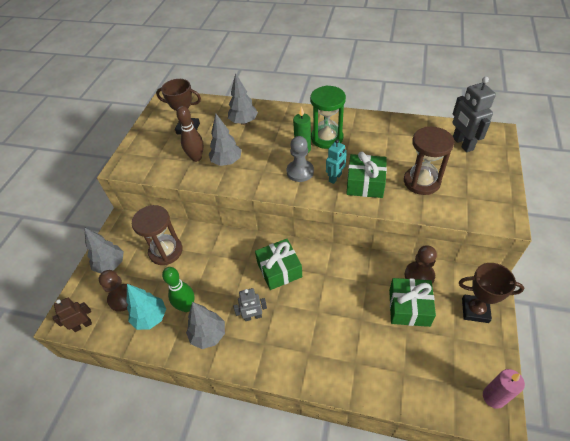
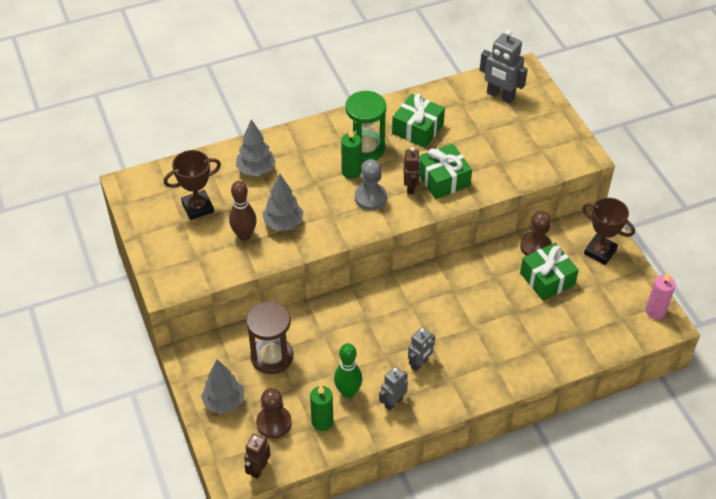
camera: 40 degrees left, 0 degrees up
turquoise tree [127,284,166,330] -> green candle [310,385,333,431]
grey tree [186,302,225,349] -> grey robot [379,366,408,411]
green gift [255,239,302,290] -> green gift moved to [392,94,445,148]
turquoise robot [326,139,347,184] -> brown robot [404,147,420,194]
brown hourglass [404,127,454,195] -> none
brown trophy [459,263,524,323] -> brown trophy turned 60 degrees clockwise [582,198,635,265]

